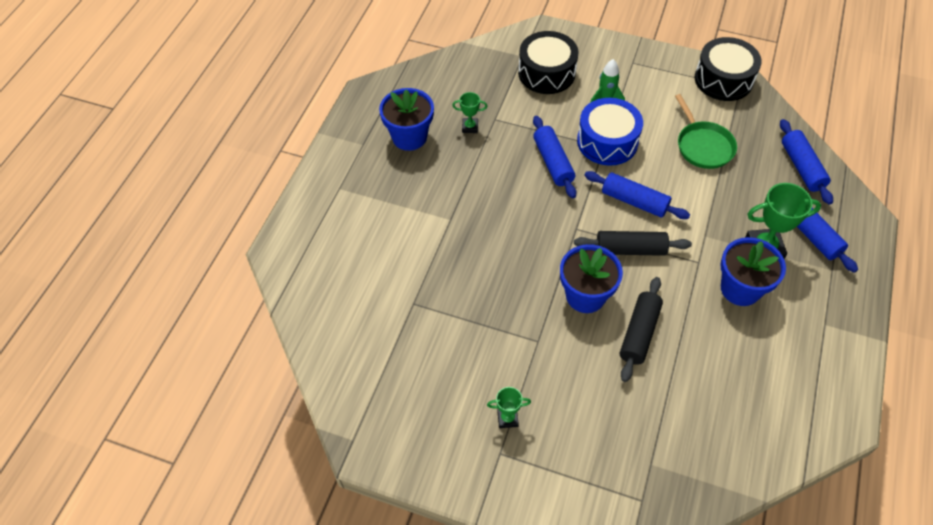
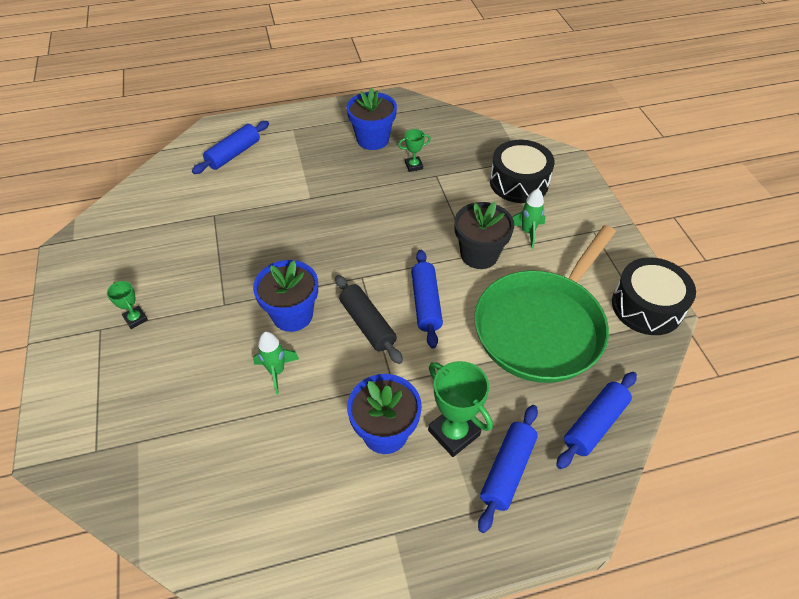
camera: 55 degrees right, 5 degrees down
green trophy [452,92,487,133] -> green trophy turned 75 degrees counterclockwise [398,129,431,172]
blue rolling pin [533,116,576,198] -> blue rolling pin moved to [192,121,269,174]
blue drum [577,98,643,166] -> black flower pot [455,202,514,269]
black rolling pin [620,277,663,382] -> green rocket [253,332,299,394]
green pan [675,94,737,169] -> green pan [474,225,616,383], size x1.92

